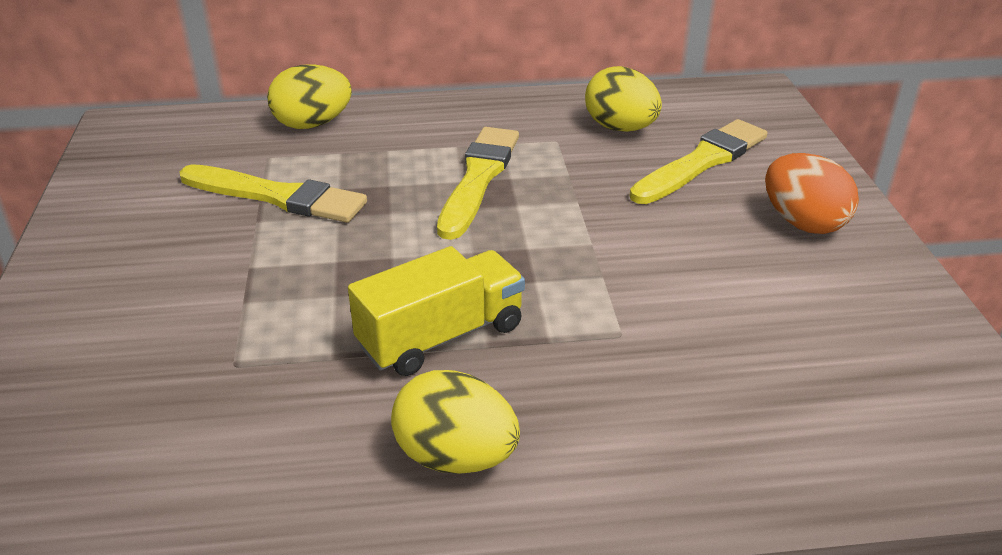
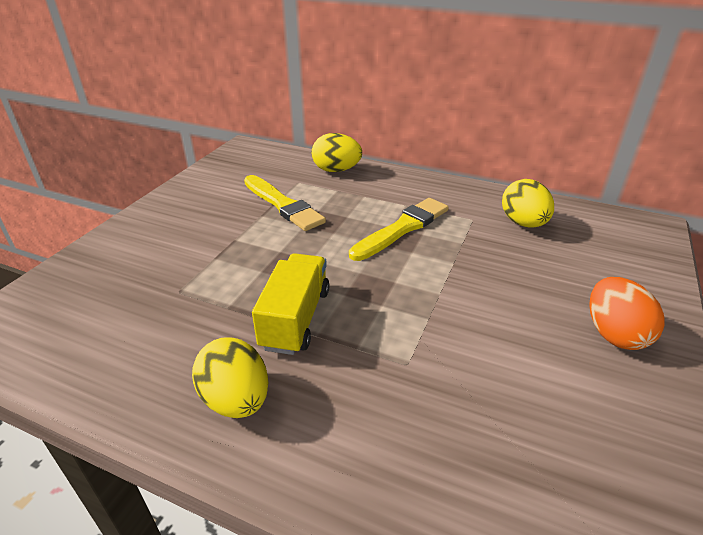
camera: 30 degrees right, 0 degrees up
yellow truck [348,246,525,376] -> yellow truck turned 75 degrees counterclockwise [252,253,330,355]
yellow brush [630,119,768,204] -> none

